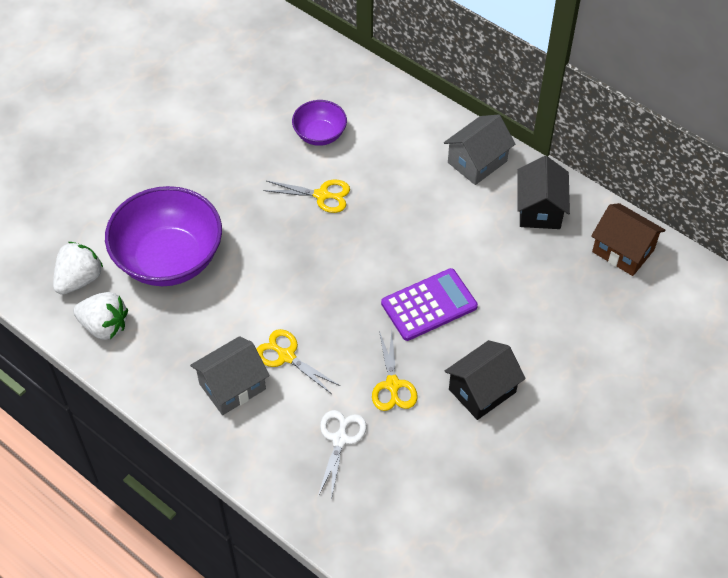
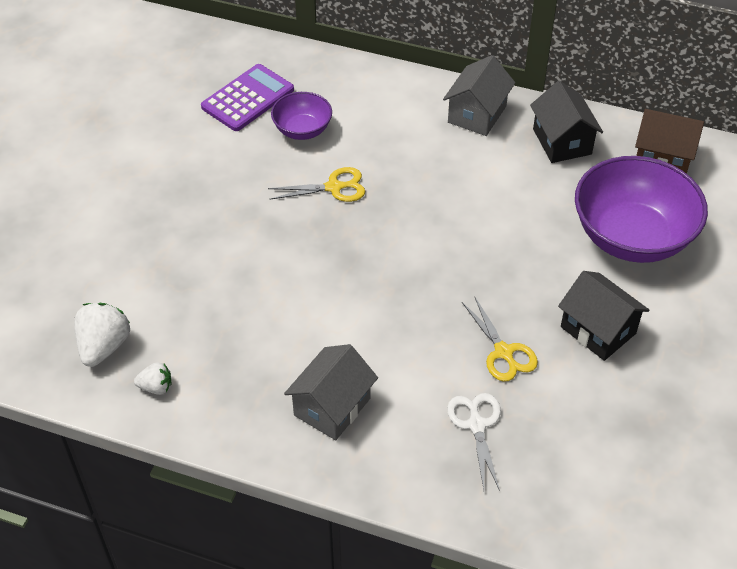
camera: 20 degrees left, 5 degrees down
white strawberry [73,292,128,340] -> white strawberry [134,362,171,395], size x0.57
purple bowl [105,186,222,286] -> purple bowl moved to [575,156,708,263]
yellow scissors [256,329,340,394] -> none
purple calculator [381,268,478,341] -> purple calculator moved to [201,64,294,131]
black house [445,340,526,420] -> black house turned 75 degrees counterclockwise [558,271,649,361]

